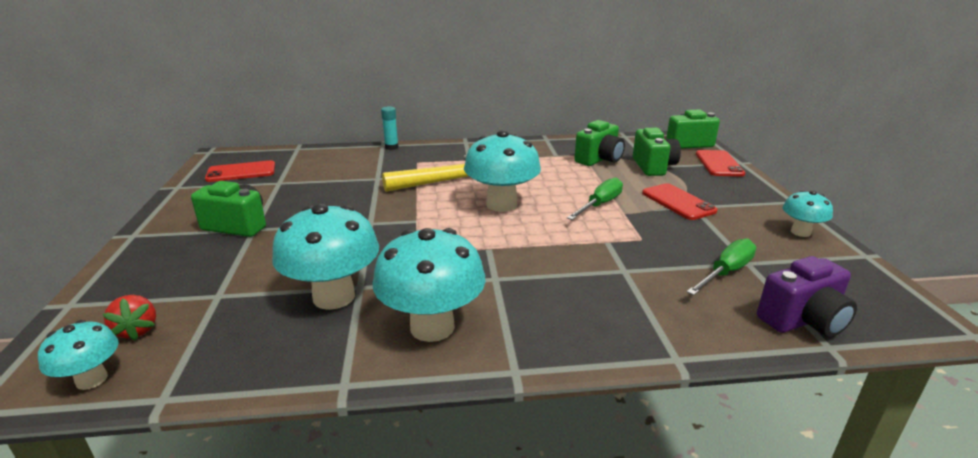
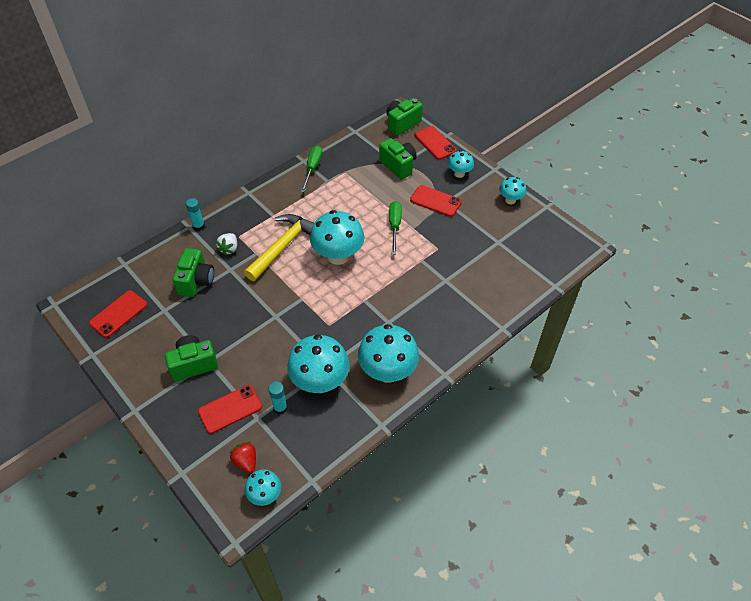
camera: 35 degrees left, 25 degrees up
red strawberry [102,295,156,341] -> red strawberry turned 150 degrees counterclockwise [230,442,256,473]
green camera [574,120,625,166] -> green camera moved to [173,248,214,297]
green screwdriver [687,239,756,295] -> green screwdriver moved to [301,146,322,192]
purple camera [757,256,857,337] -> none
none -> red phone [198,385,262,434]
none -> white strawberry [216,233,237,256]
none -> turquoise glue stick [268,382,287,414]
none -> turquoise mushroom [448,150,474,178]

